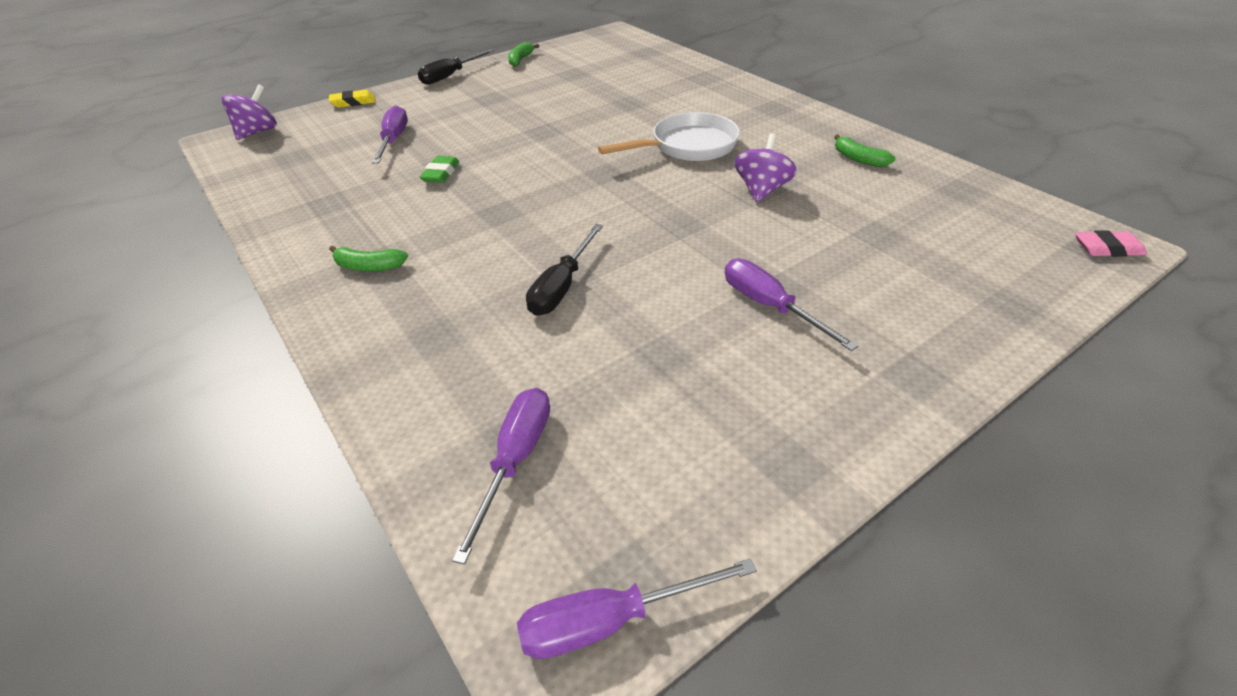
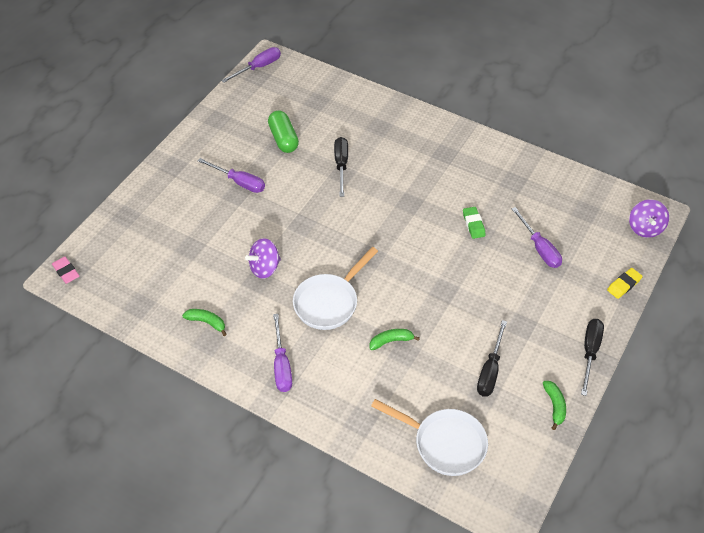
camera: 155 degrees right, 10 degrees up
green banana [329,246,408,271] -> green banana moved to [370,329,420,350]
purple screwdriver [452,388,550,565] -> purple screwdriver moved to [273,314,292,392]
purple spinning top [734,133,797,202] -> purple spinning top turned 60 degrees clockwise [245,238,281,279]
pink eraser [1075,230,1147,257] -> pink eraser turned 75 degrees clockwise [52,257,79,284]
none -> green capsule [268,110,299,153]
none -> white pan [371,399,488,476]
none -> black screwdriver [477,320,507,397]

